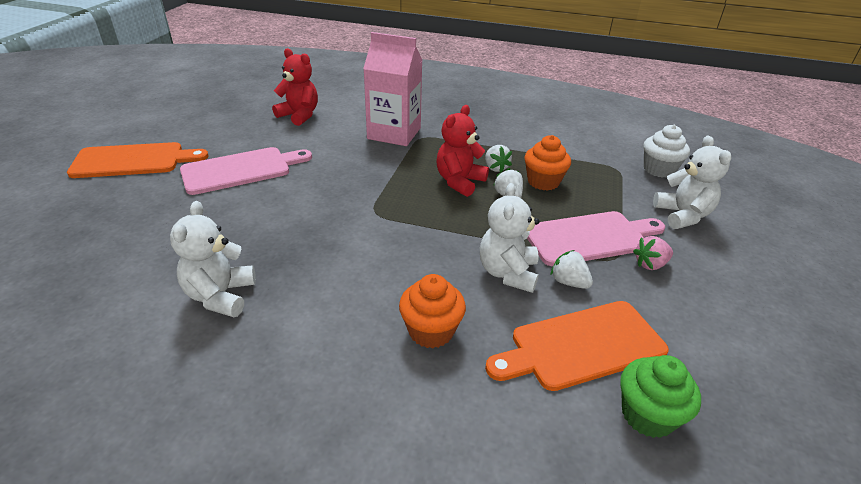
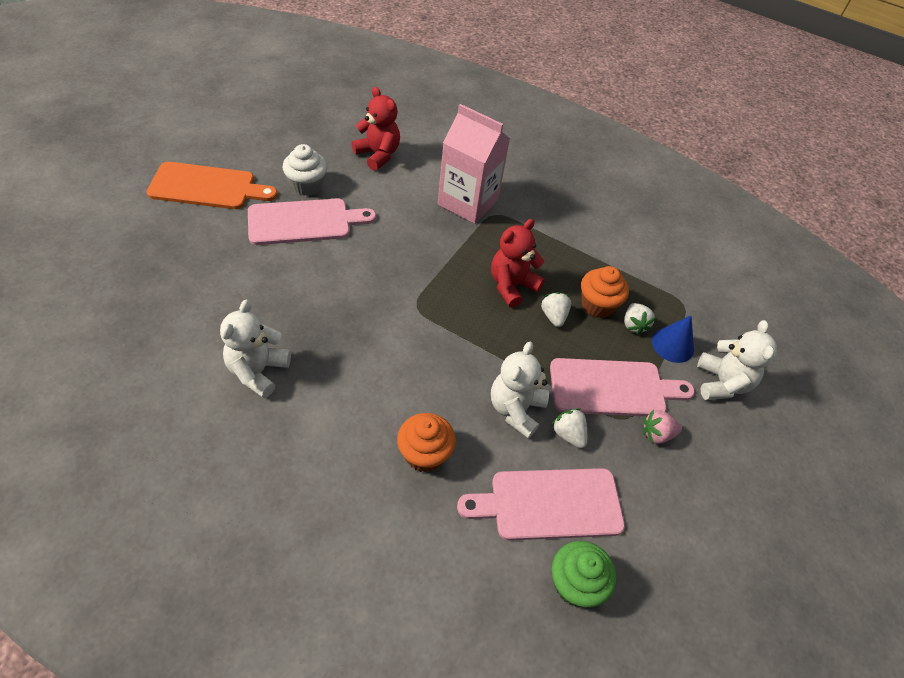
camera: 10 degrees right, 15 degrees up
white strawberry [485,145,512,173] -> white strawberry moved to [624,303,656,335]
orange cutting board [485,301,669,391] -> pink cutting board [457,468,625,541]
white cupcake [644,125,690,178] -> white cupcake moved to [283,144,327,196]
none -> blue cone [652,316,694,363]

